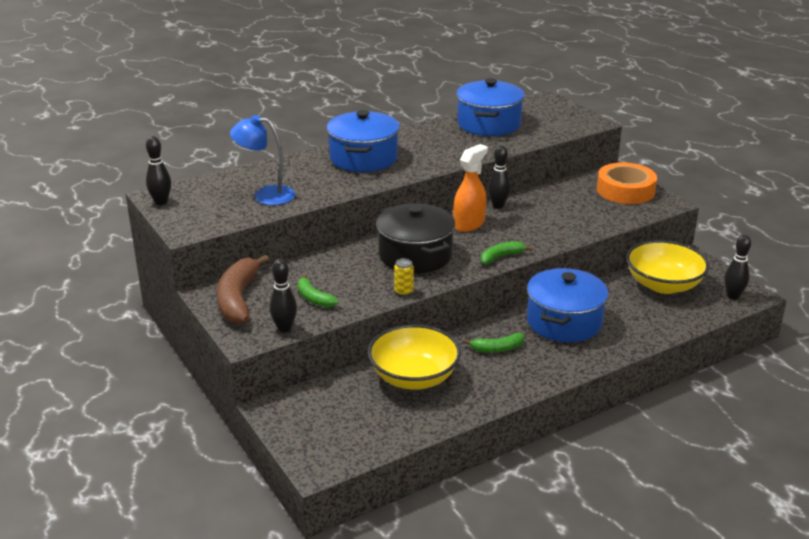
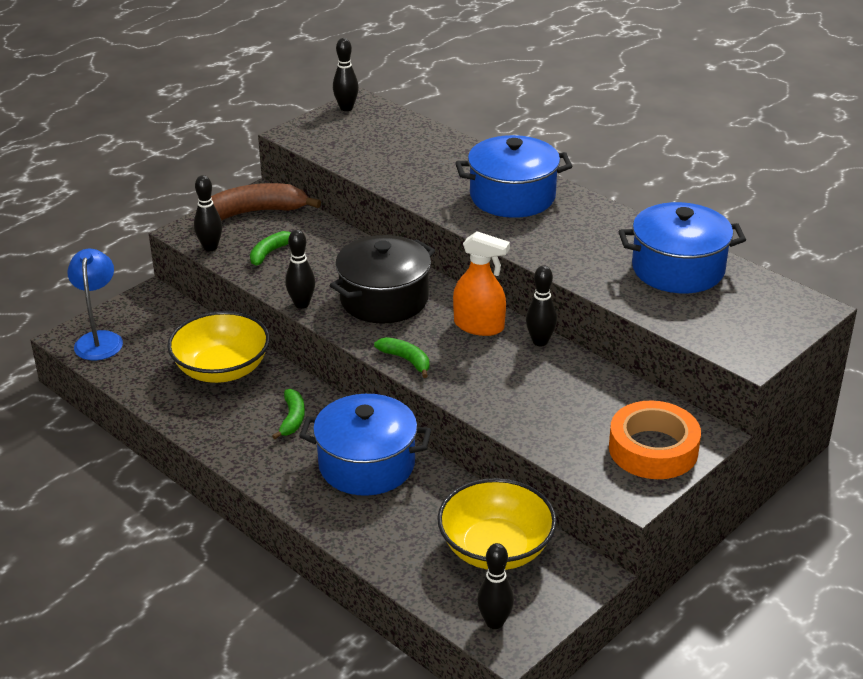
camera: 75 degrees right, 5 degrees up
blue lamp [230,115,295,205] -> blue lamp moved to [67,249,123,360]
yellow can [394,258,414,296] -> black bowling pin [285,230,315,309]
green banana [463,333,524,353] -> green banana turned 150 degrees counterclockwise [272,389,305,439]

